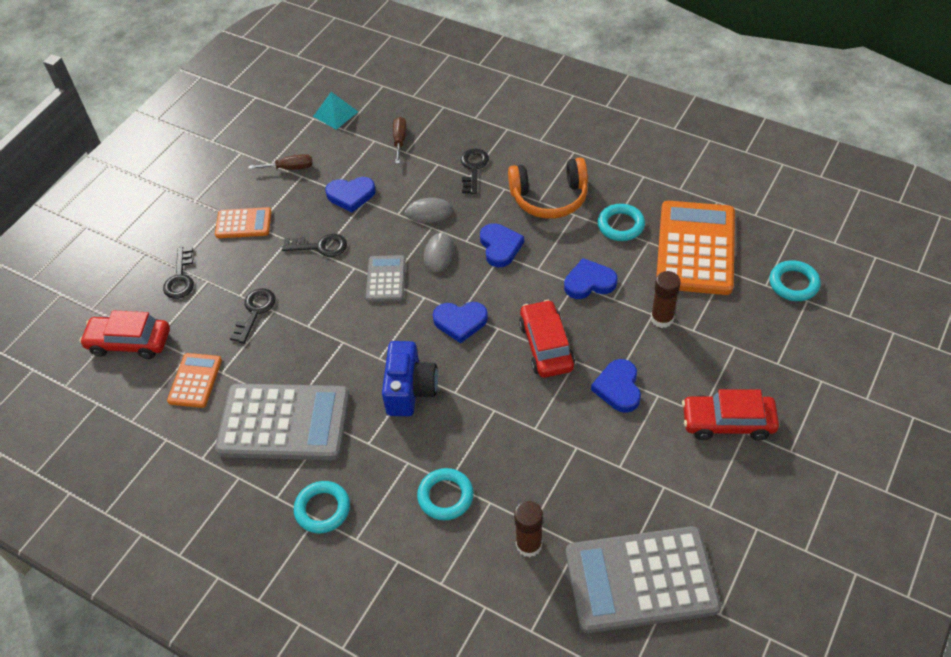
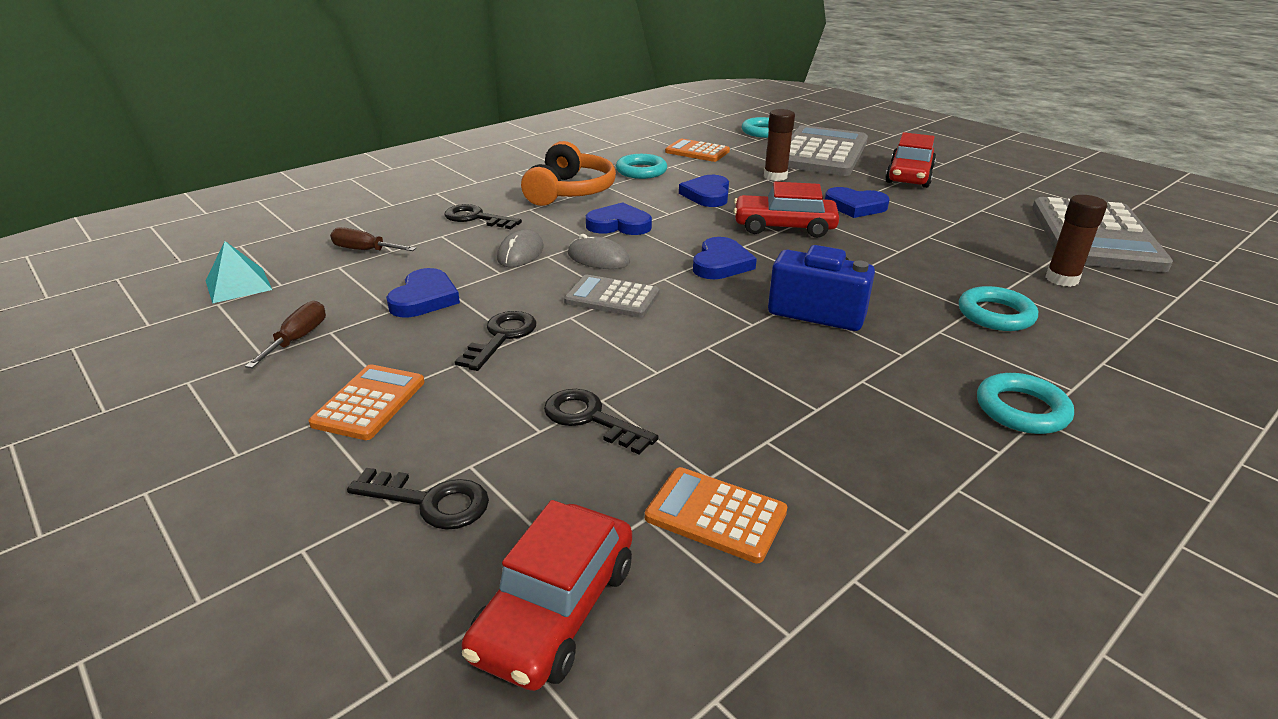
camera: 75 degrees left, 20 degrees down
grey calculator [215,384,350,460] -> grey calculator moved to [788,125,868,176]
orange calculator [656,201,735,295] -> orange calculator [665,139,730,162], size x0.50

